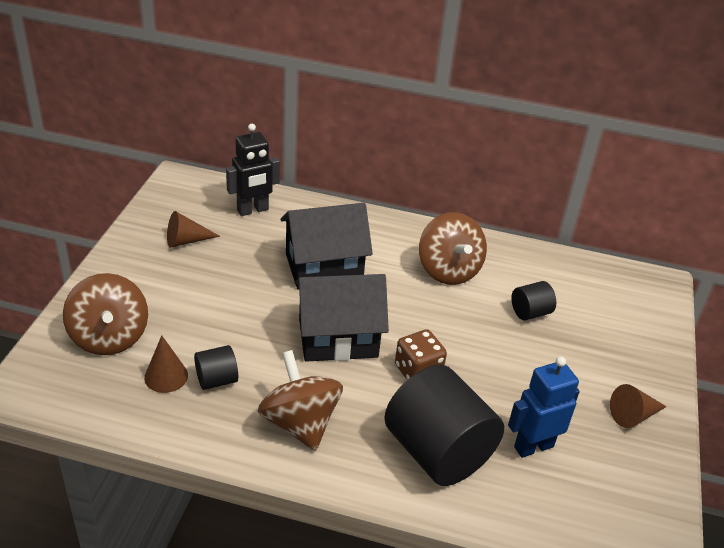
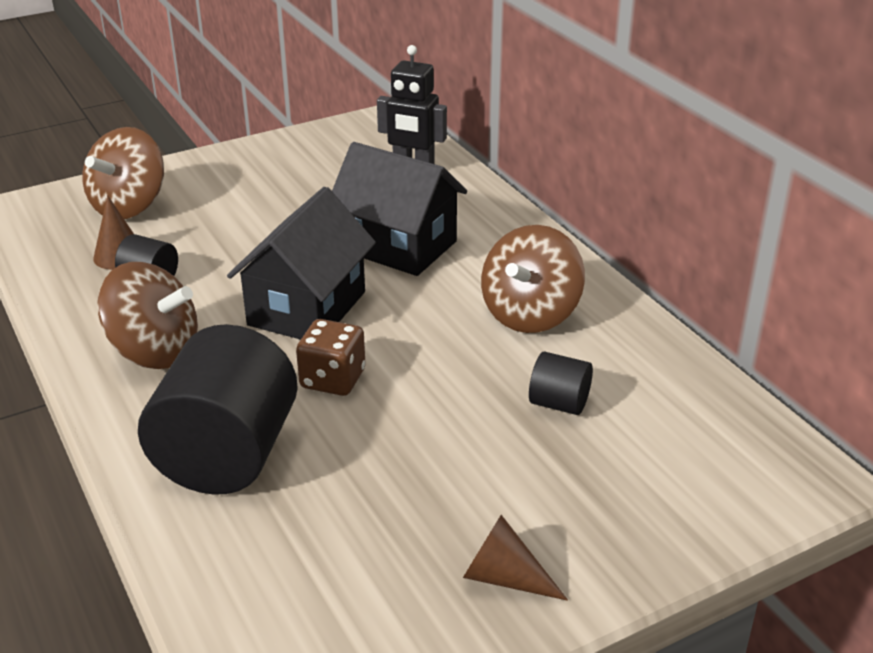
camera: 50 degrees right, 5 degrees down
brown cone [167,211,220,248] -> none
brown spinning top [258,350,343,451] -> brown spinning top turned 90 degrees clockwise [97,262,198,369]
black house [295,274,389,362] -> black house turned 75 degrees clockwise [227,187,376,340]
blue robot [508,356,580,458] -> none

